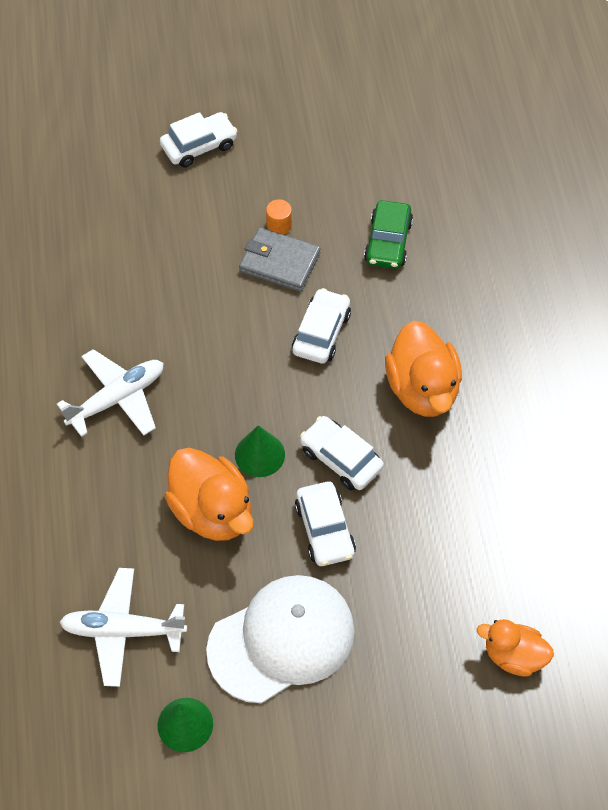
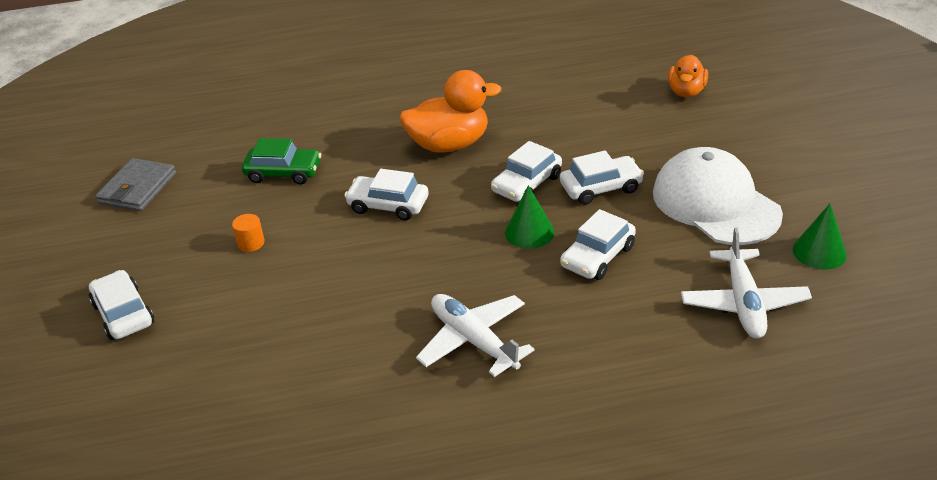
camera: 90 degrees left, 20 degrees down
orange duck [165,448,254,541] -> white car [560,209,636,280]
grey wallet [239,227,320,292] -> grey wallet moved to [96,158,176,211]

